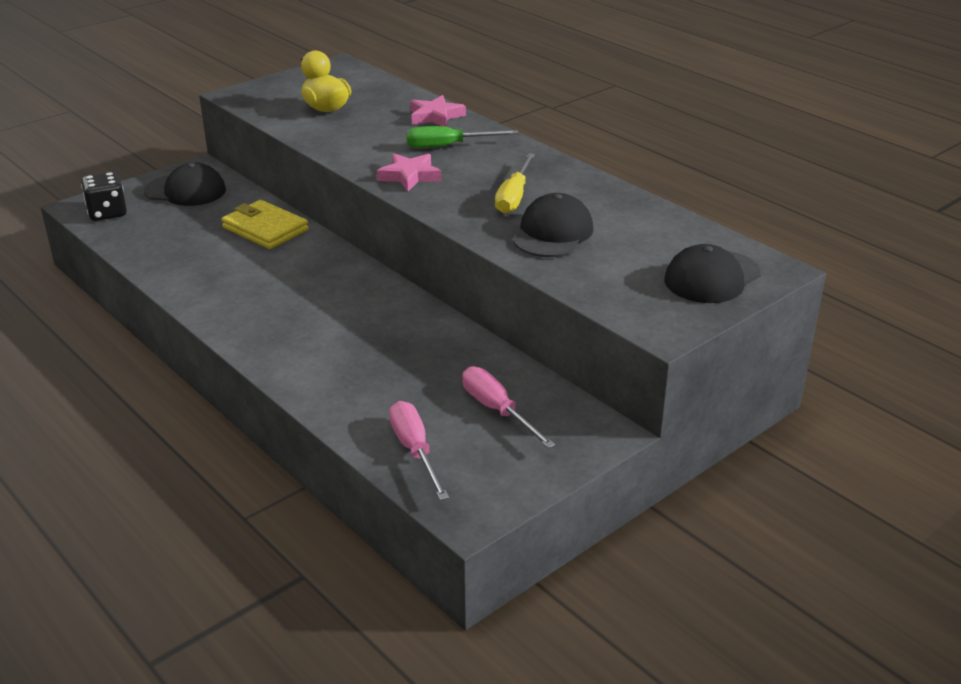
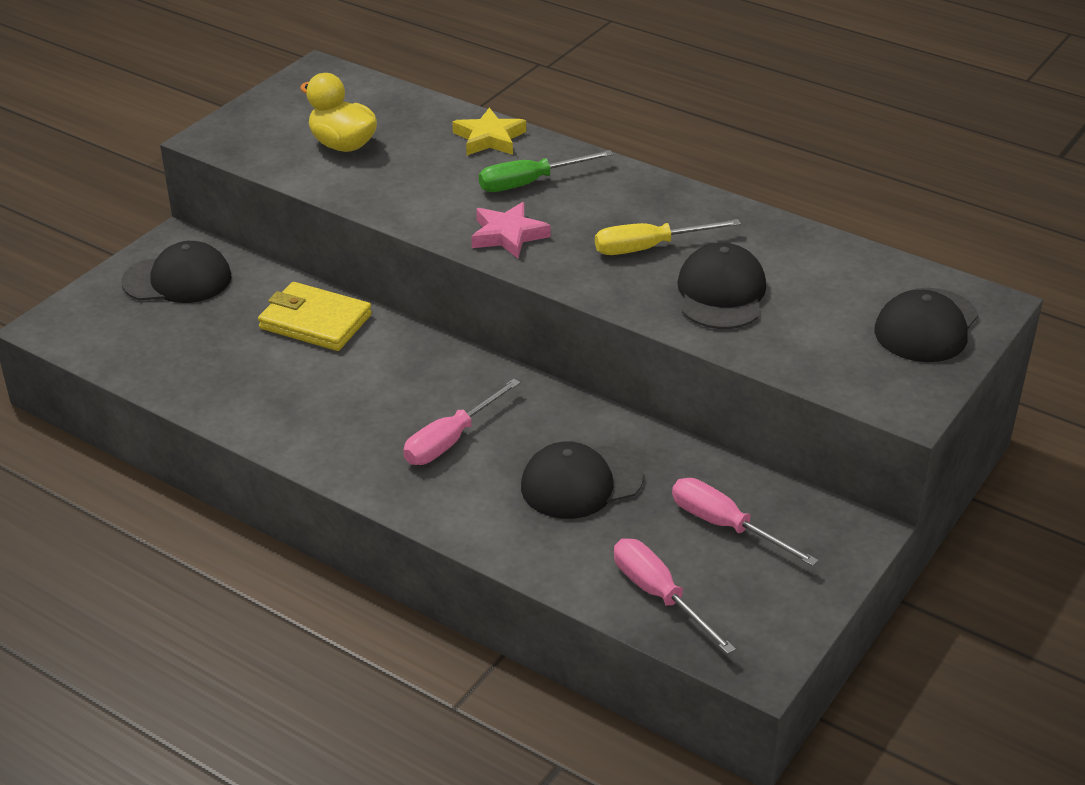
camera: 15 degrees left, 5 degrees up
black dice [81,172,127,221] -> none
pink star [410,95,466,127] -> yellow star [453,108,526,155]
yellow screwdriver [495,153,535,214] -> yellow screwdriver turned 75 degrees clockwise [595,219,741,255]
none -> pink screwdriver [403,379,520,465]
none -> black cap [521,441,644,519]

